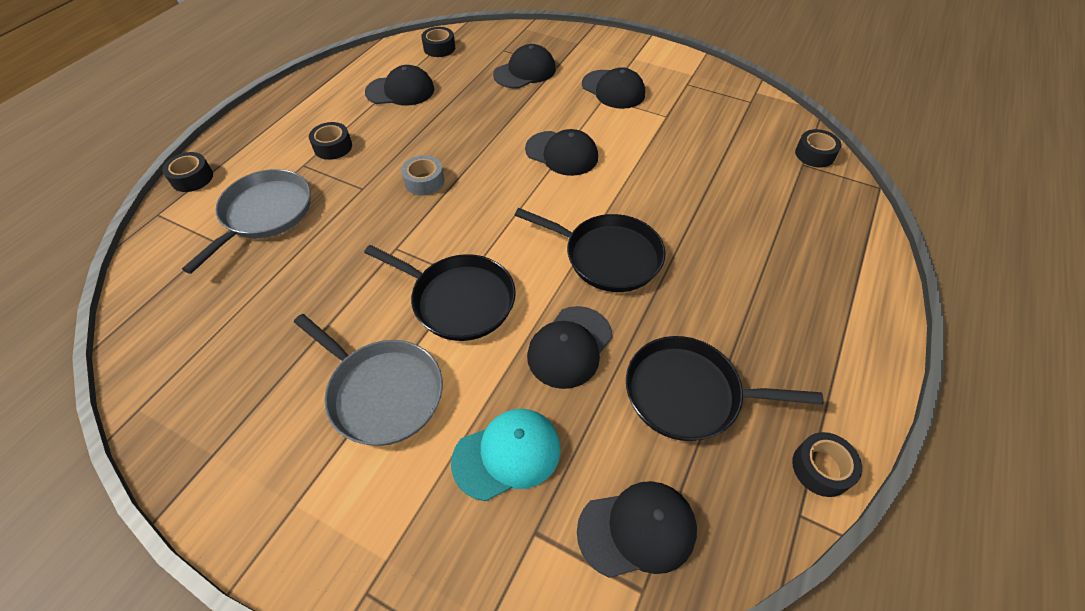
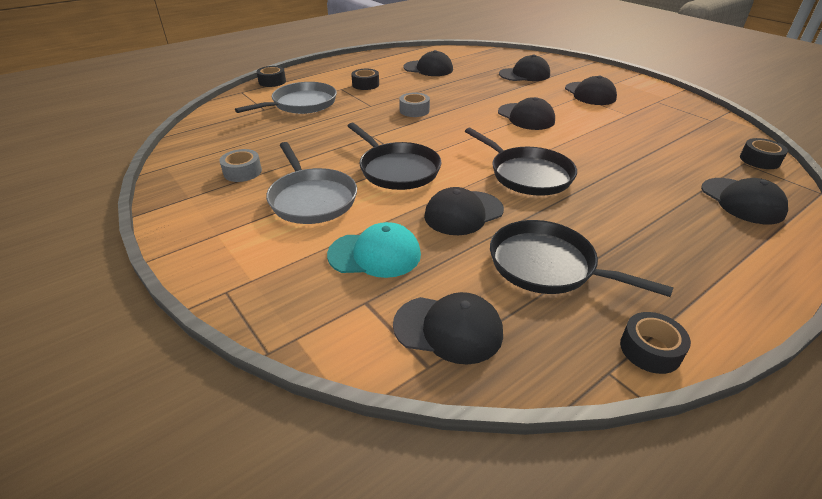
camera: 25 degrees right, 15 degrees down
black tape [421,27,455,57] -> none
none -> grey tape [220,149,262,182]
none -> black cap [701,178,788,224]

